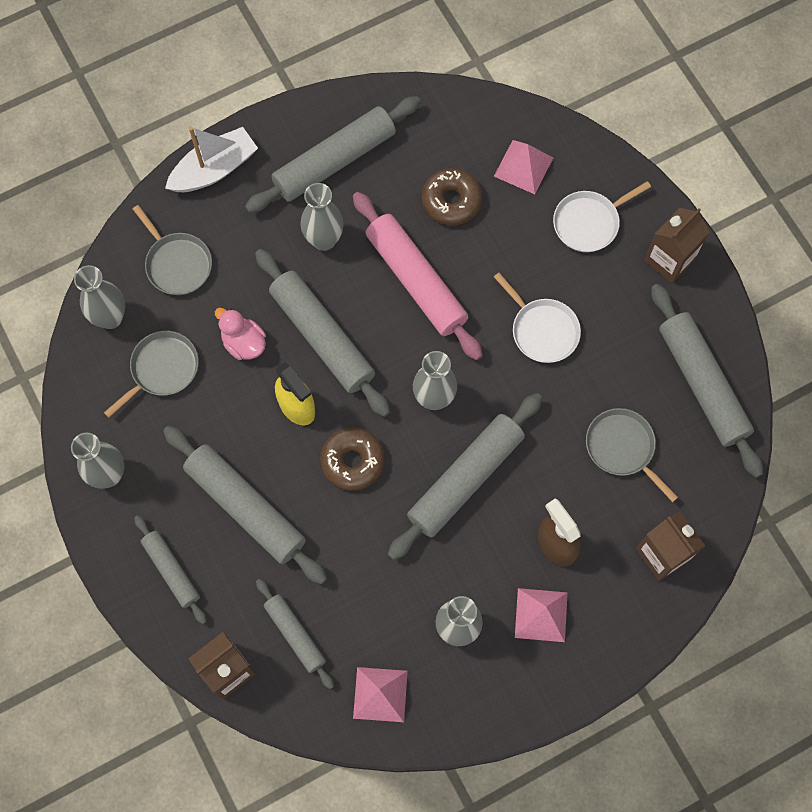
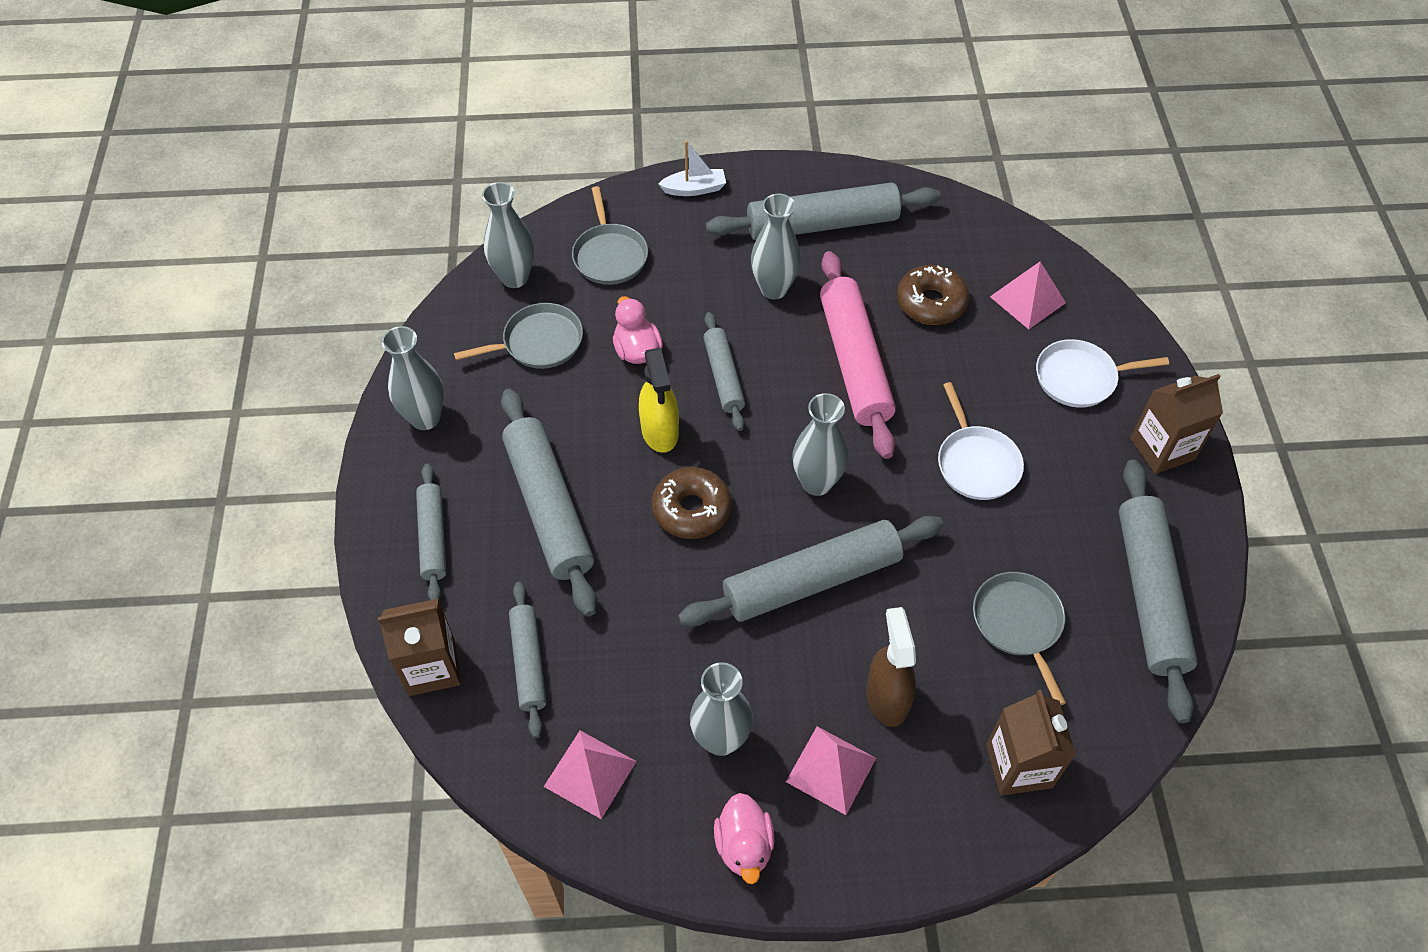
camera: 25 degrees right, 15 degrees down
white boat [165,127,258,192] -> white boat [658,141,726,196], size x0.60
grey rolling pin [255,249,390,417] -> grey rolling pin [703,312,745,431], size x0.57
none -> pink duck [714,793,775,884]

